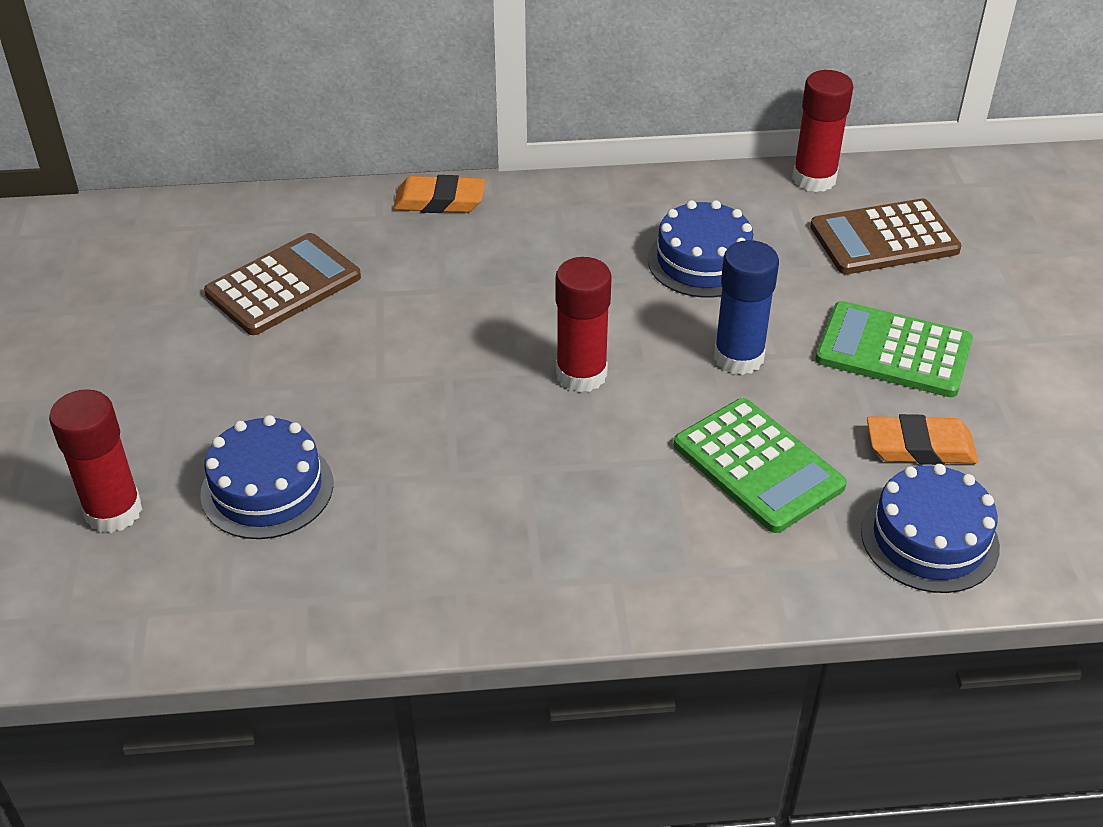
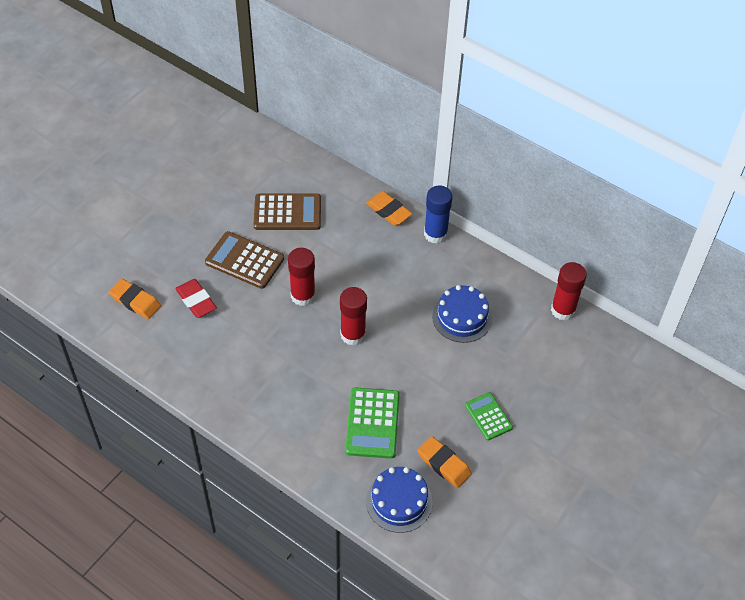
camera: 40 degrees right, 10 degrees up
red glue stick [49,389,142,533] -> red glue stick moved to [288,248,315,306]
blue cake [200,415,333,539] -> red eraser [175,279,217,318]
blue glue stick [714,240,779,375] -> blue glue stick moved to [424,186,452,244]
brown calculator [810,198,962,274] -> brown calculator moved to [205,231,284,289]
green calculator [815,301,973,397] -> green calculator [465,392,513,440], size x0.62
none -> orange eraser [109,278,161,319]

